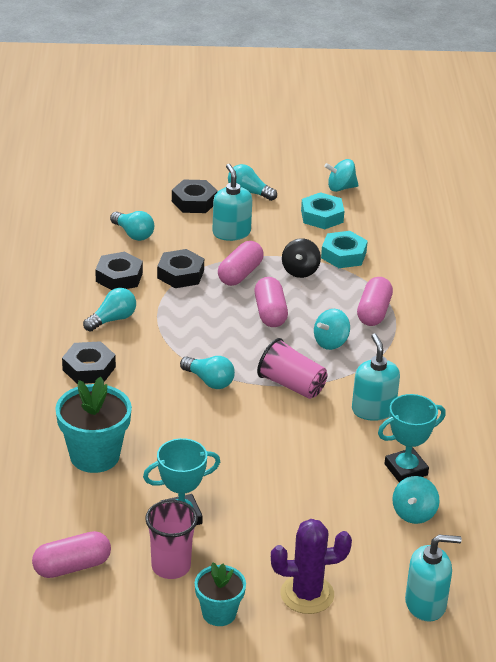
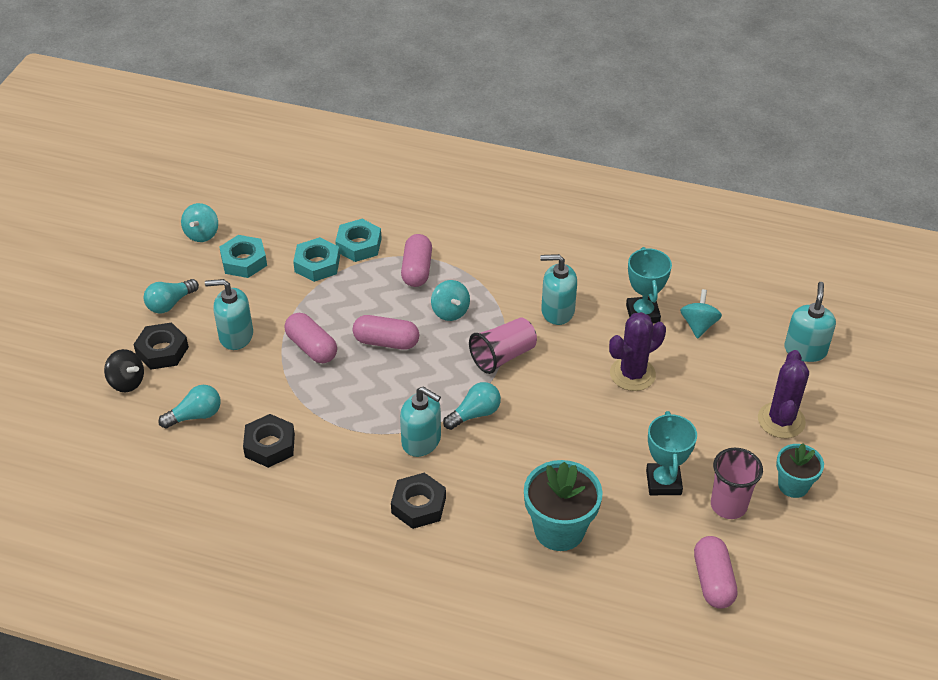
camera: 70 degrees left, 10 degrees up
turquoise light bulb [83,288,136,332] -> none
black nut [157,249,204,288] -> none
black spinning top [282,238,321,278] -> black spinning top moved to [104,349,144,392]
pink capsule [357,277,393,326] -> pink capsule turned 60 degrees clockwise [401,234,432,287]
turquoise spinning top [392,476,440,524] -> turquoise spinning top turned 120 degrees counterclockwise [680,289,722,339]
none -> turquoise nut [335,219,382,262]
none -> turquoise soap dispenser [400,387,441,457]
none -> purple cactus [609,312,666,391]

